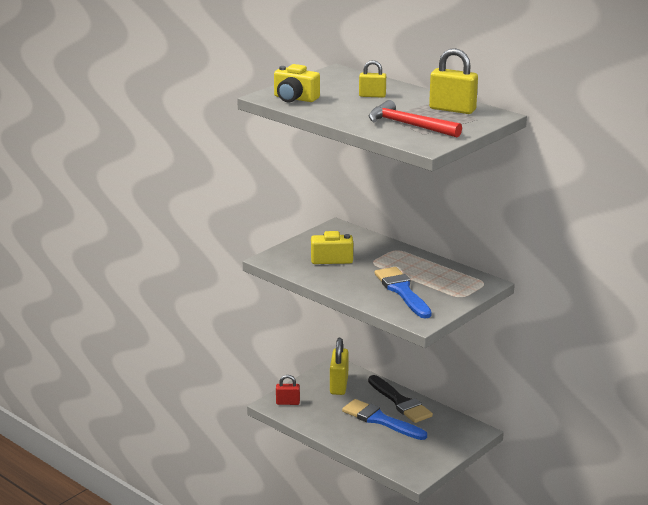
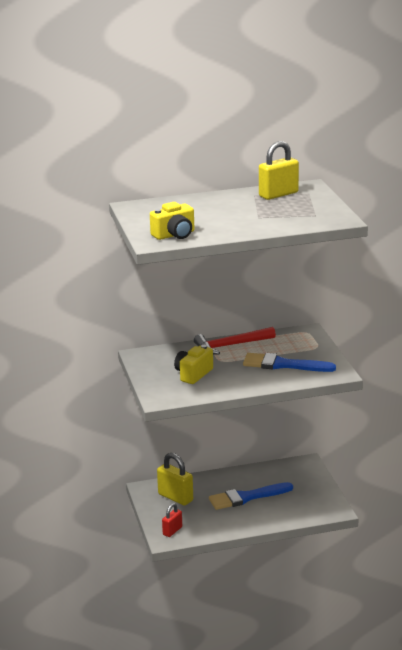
camera: 55 degrees left, 0 degrees up
yellow padlock [359,60,386,98] -> none
black brush [368,375,433,423] -> none
red hammer [369,100,462,137] -> red hammer moved to [194,327,276,355]

